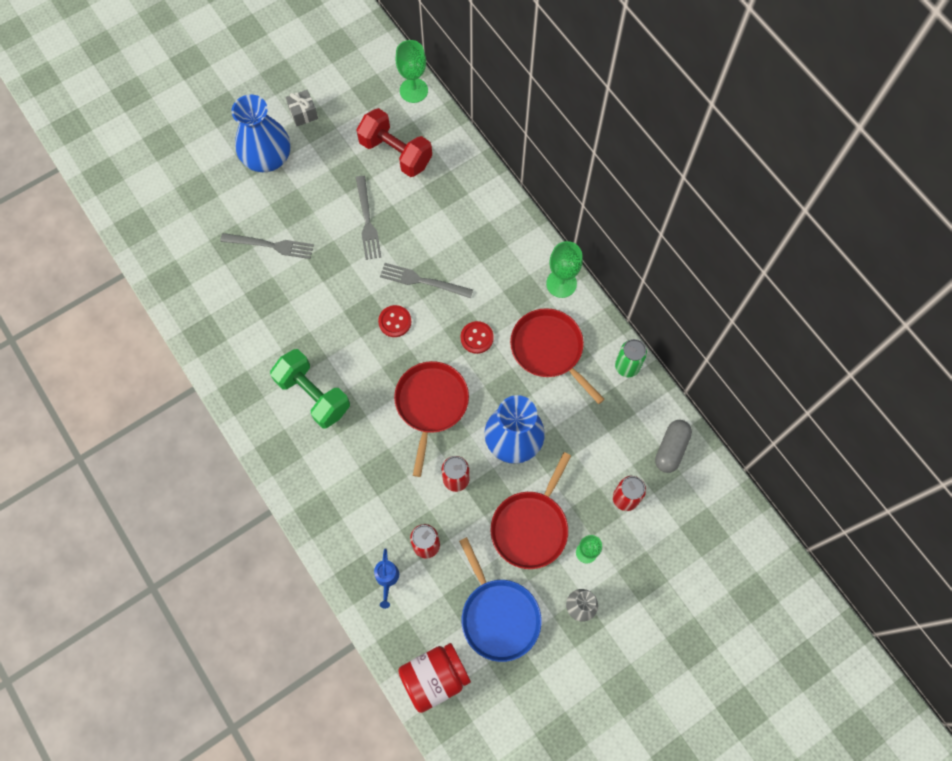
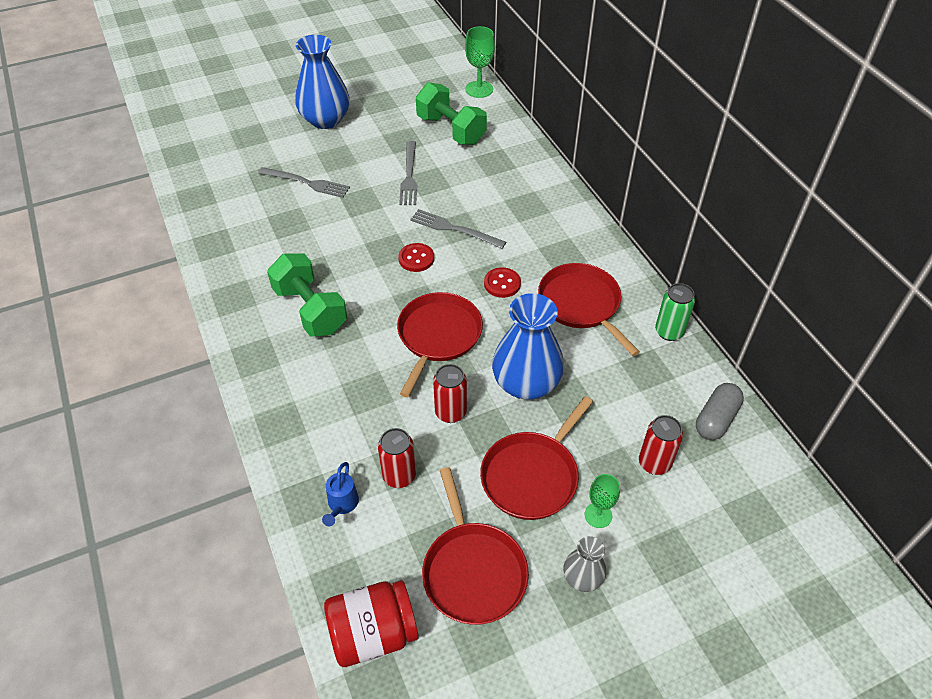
camera: 10 degrees right, 20 degrees down
grey gift [286,90,318,126] -> none
red dumbbell [356,108,432,177] -> green dumbbell [416,82,487,145]
blue pan [459,537,542,662] -> red pan [422,467,529,625]
green goblet [546,241,583,298] -> none

